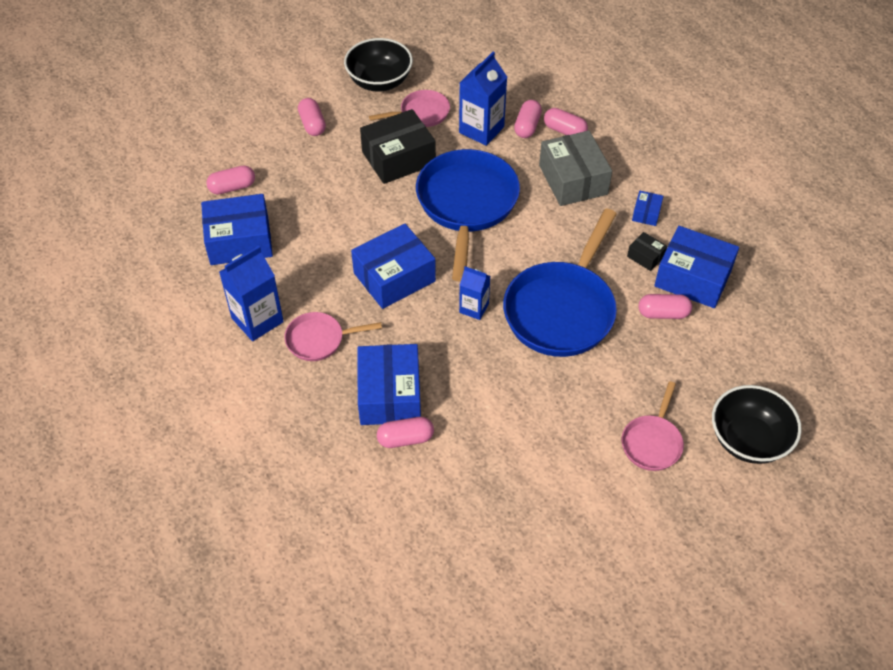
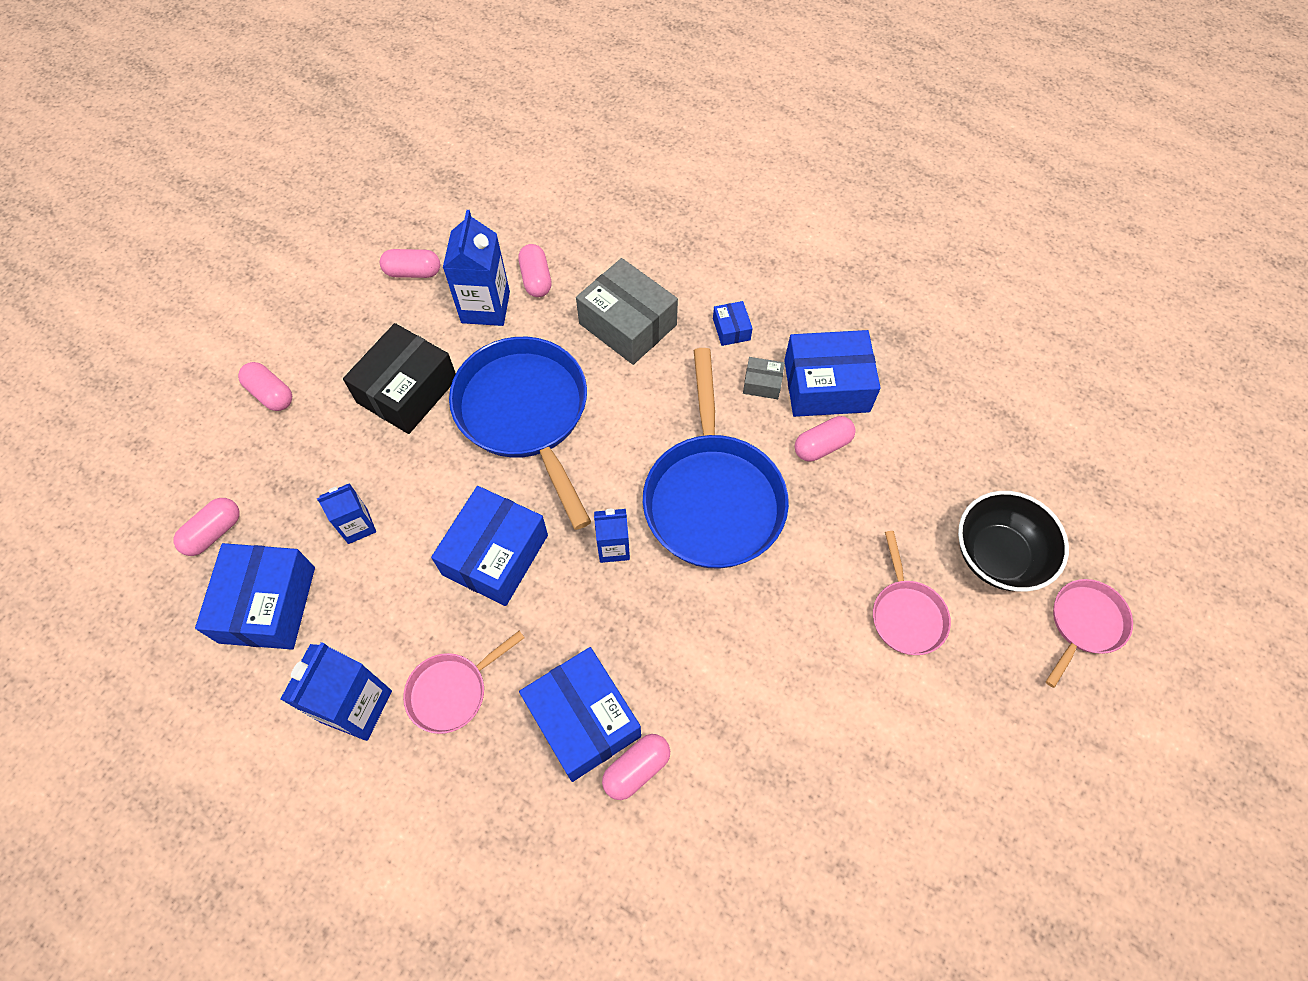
camera: 30 degrees left, 10 degrees up
blue box [201,194,273,265] -> blue box turned 45 degrees counterclockwise [195,543,315,650]
black bowl [344,38,413,92] -> none
pink pan [369,90,450,127] -> pink pan moved to [1046,579,1133,688]
pink capsule [544,108,588,135] -> pink capsule moved to [380,249,440,278]
black box [627,232,667,271] -> grey box [743,357,785,399]
none -> blue carton [317,483,376,544]

